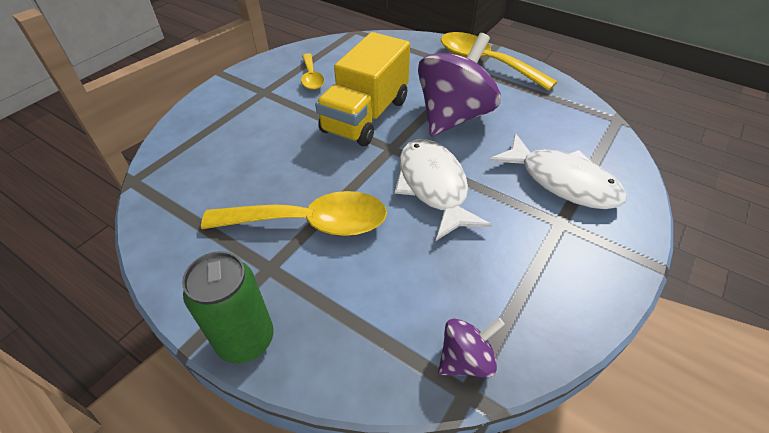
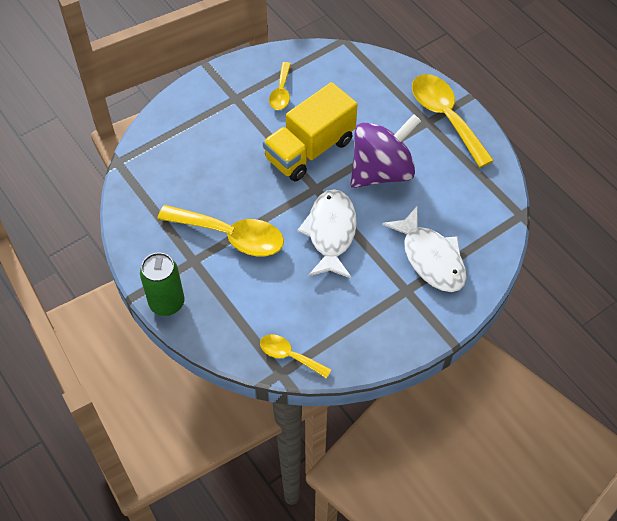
camera: 20 degrees right, 10 degrees up
purple spinning top [438,317,505,378] -> yellow spoon [260,334,331,379]

